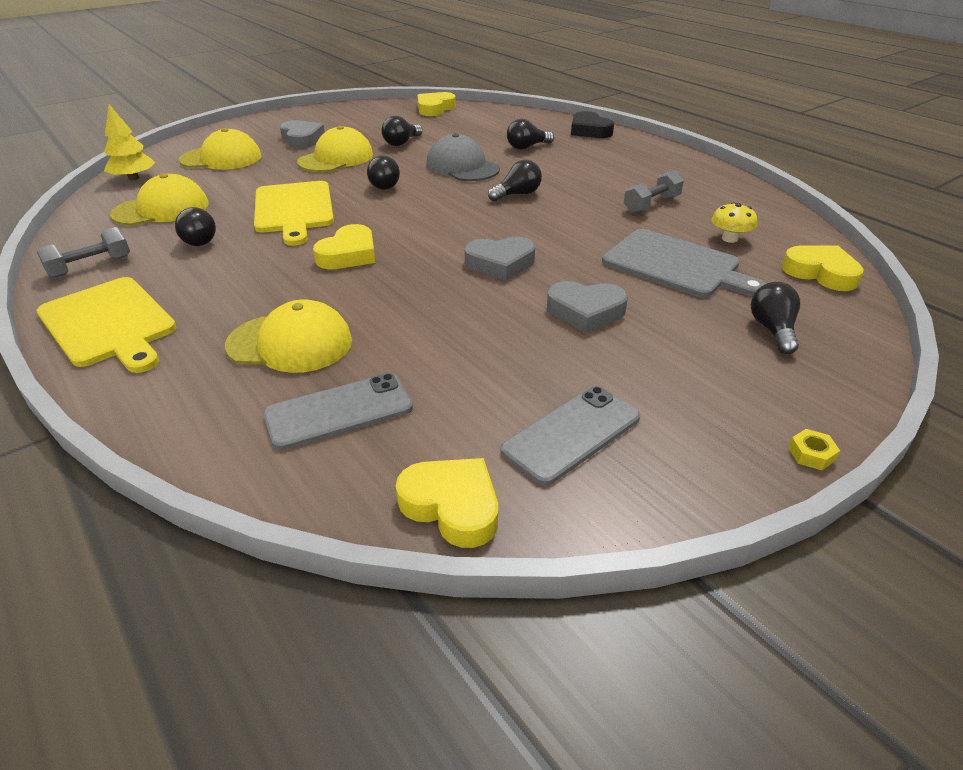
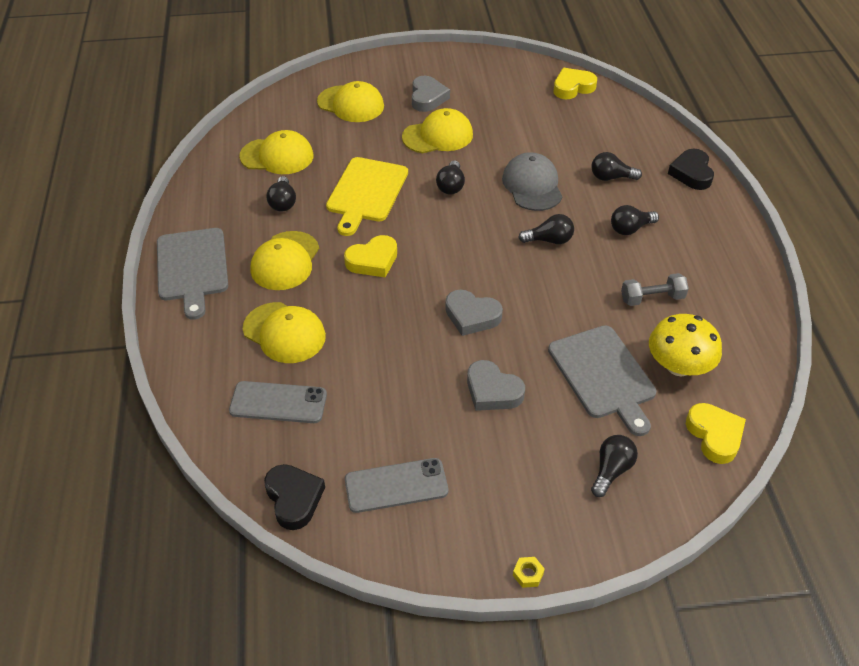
camera: 30 degrees right, 10 degrees up
grey dumbbell [37,227,130,278] -> none
yellow cutting board [37,277,176,373] -> grey cutting board [157,228,228,320]
yellow tree [104,104,155,180] -> none
black light bulb [381,116,422,146] -> black light bulb moved to [611,205,659,235]
yellow heart [396,458,498,548] -> black heart [264,464,325,530]
yellow mushroom [711,202,757,243] -> yellow mushroom [649,314,722,377], size x1.78
none -> yellow cap [250,231,319,290]

